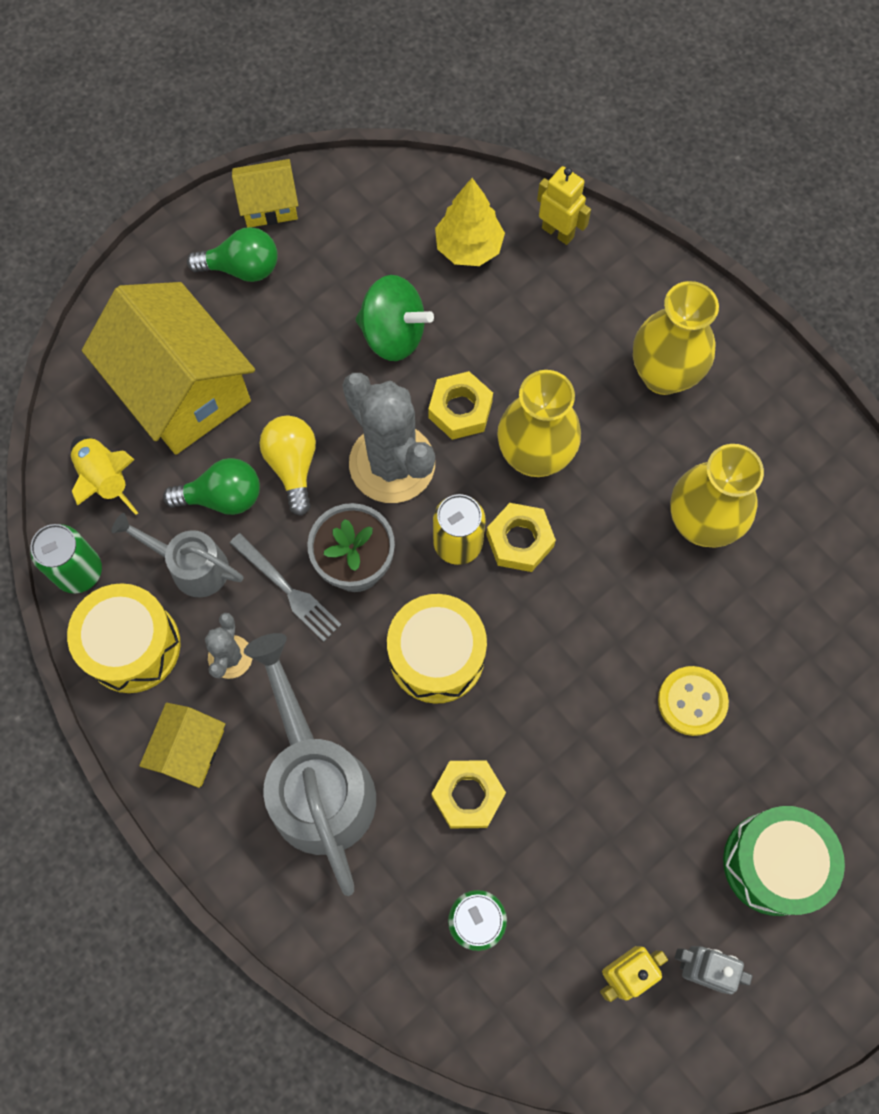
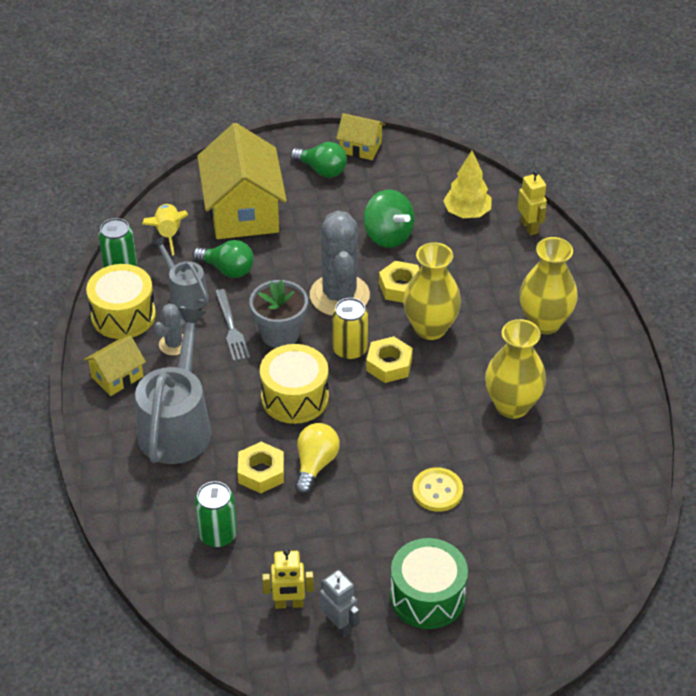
camera: 30 degrees right, 25 degrees down
yellow light bulb [260,416,316,516] -> yellow light bulb moved to [295,423,340,494]

